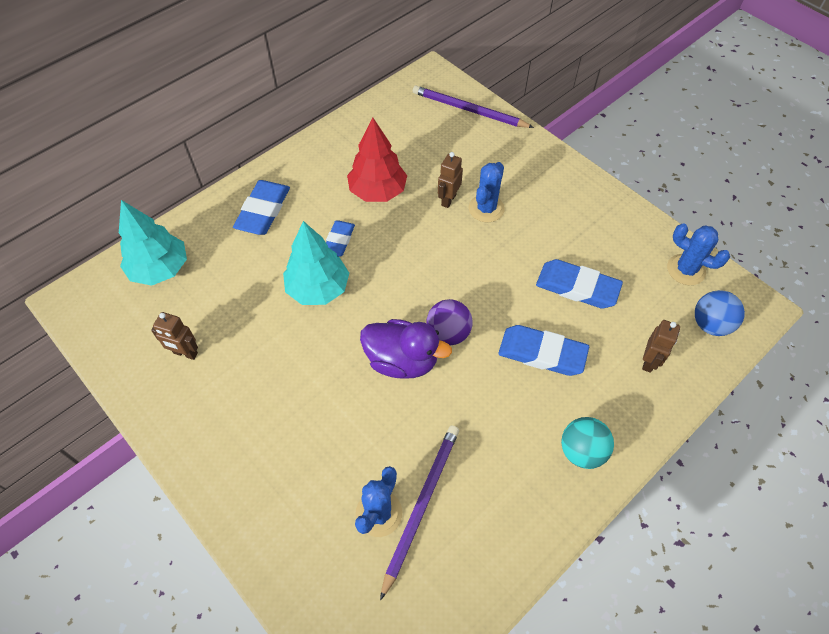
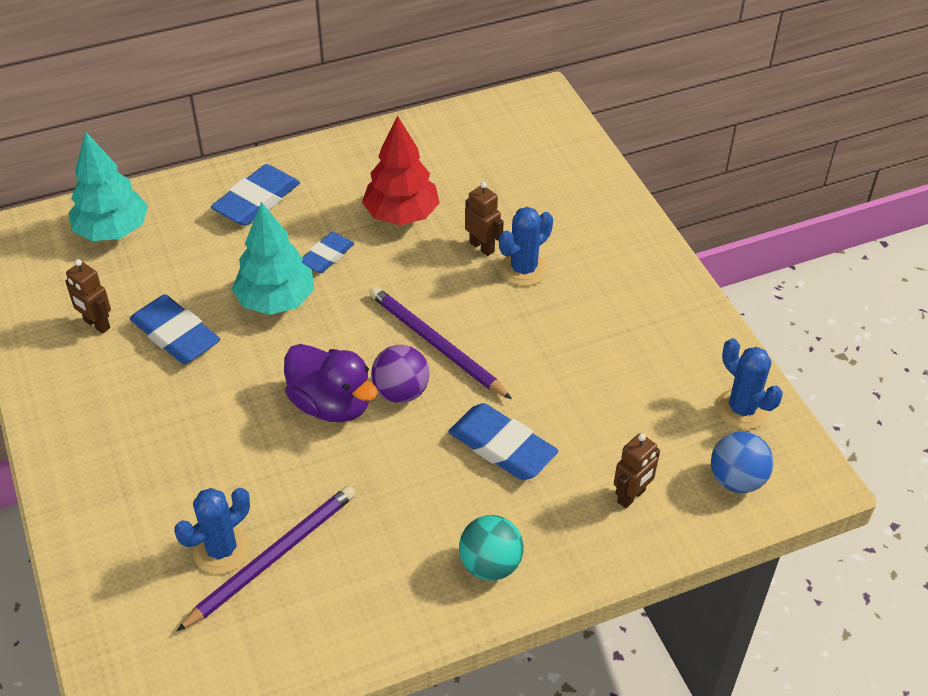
camera: 20 degrees right, 10 degrees down
purple pencil [413,86,534,128] -> purple pencil moved to [370,287,512,399]
brown robot [438,152,463,208] -> brown robot turned 90 degrees clockwise [465,182,504,256]
blue eraser [536,259,623,309] -> blue eraser moved to [130,294,220,364]

